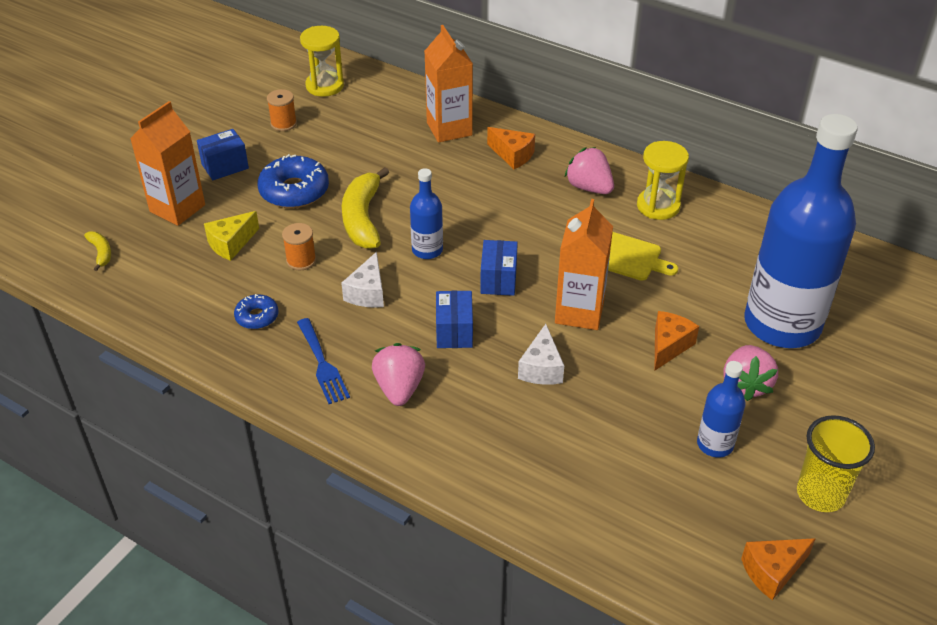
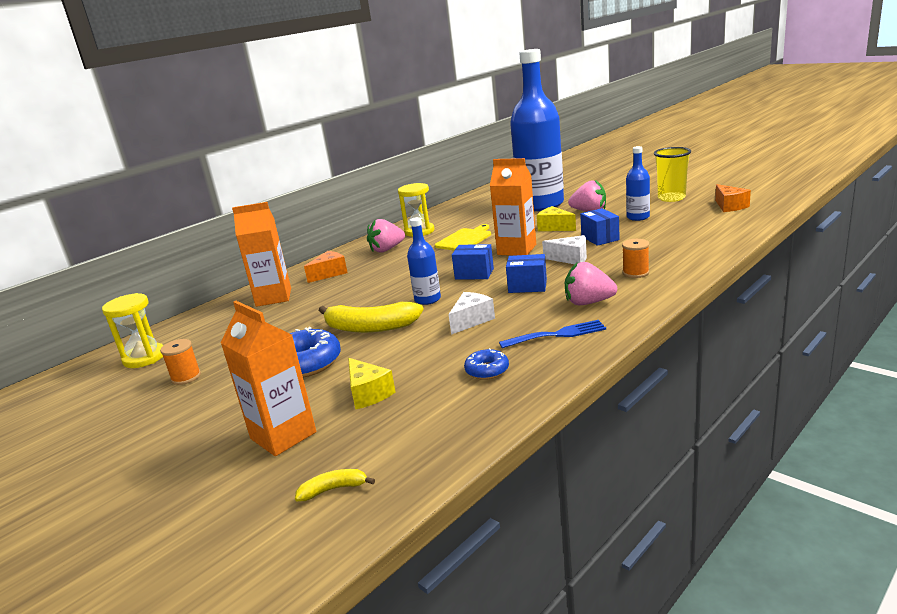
camera: 75 degrees left, 20 degrees down
blue box [197,129,249,180] -> blue box moved to [580,208,620,246]
orange spool [282,223,316,270] -> orange spool moved to [622,239,649,278]
white cheese [341,252,384,308] -> white cheese turned 75 degrees counterclockwise [448,292,495,335]
orange cheese [655,311,699,370] -> yellow cheese [537,206,576,231]

